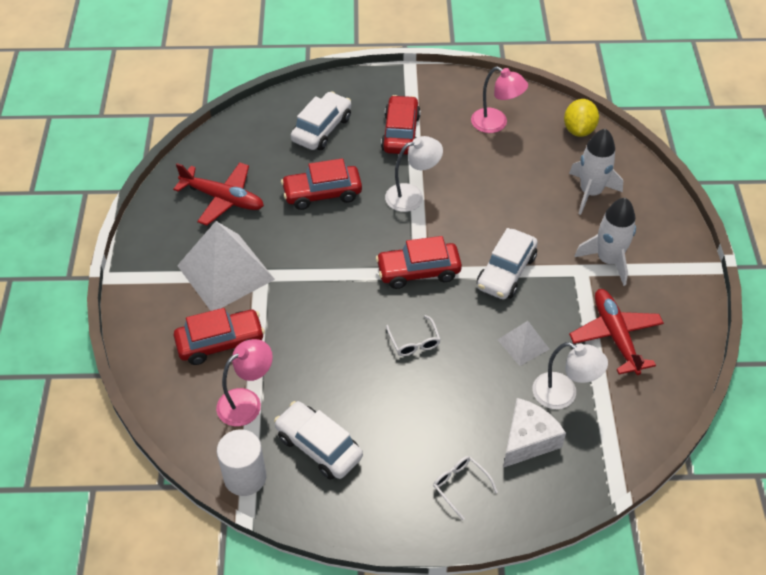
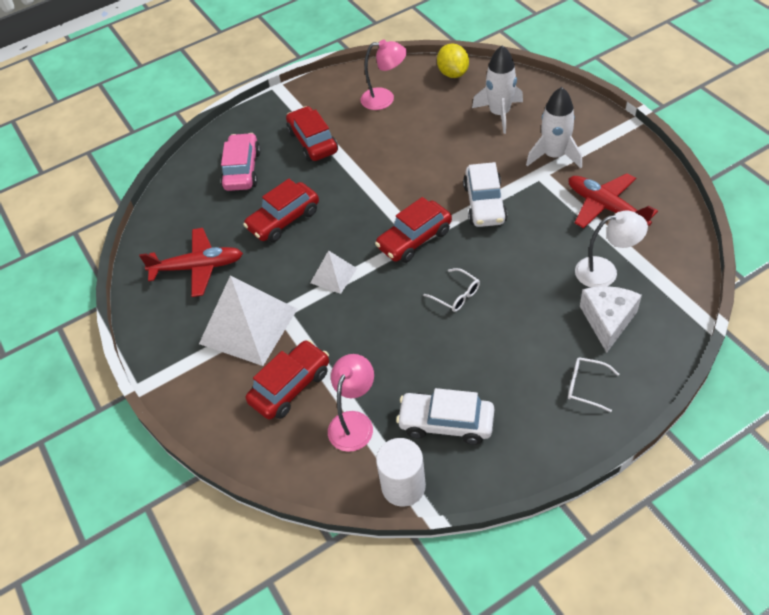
camera: 25 degrees left, 0 degrees up
white car [291,91,351,150] -> pink car [220,133,261,191]
white lamp [385,136,443,212] -> none
white pyramid [498,321,549,366] -> white pyramid moved to [310,250,357,294]

